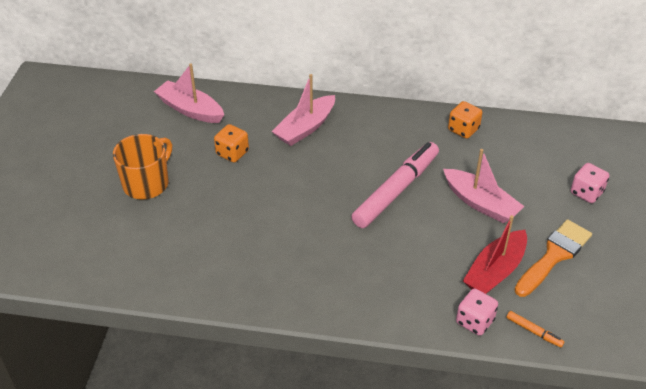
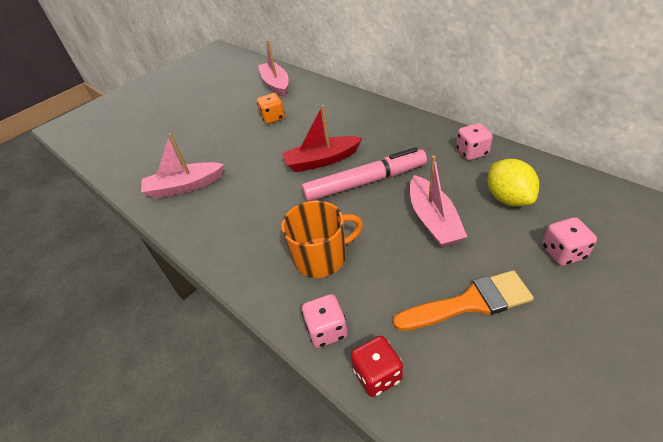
camera: 40 degrees right, 0 degrees up
orange mug [113,134,172,199] -> orange mug moved to [282,201,363,278]
pink boat [272,74,335,146] -> pink boat moved to [141,133,224,198]
orange dice [448,101,482,139] -> pink dice [456,123,493,160]
red boat [463,215,527,294] -> red boat moved to [282,105,362,172]
orange marker [506,311,564,348] -> red dice [351,336,403,397]
none -> yellow lemon [487,159,539,206]

